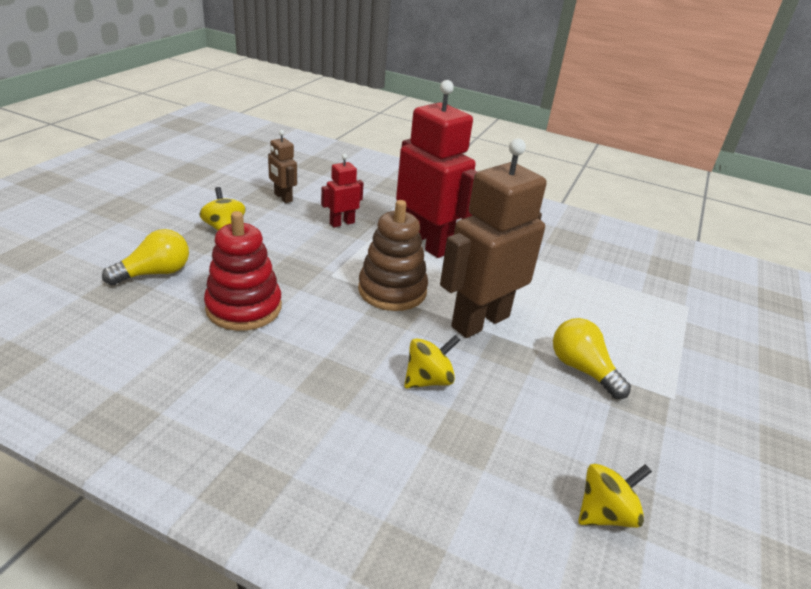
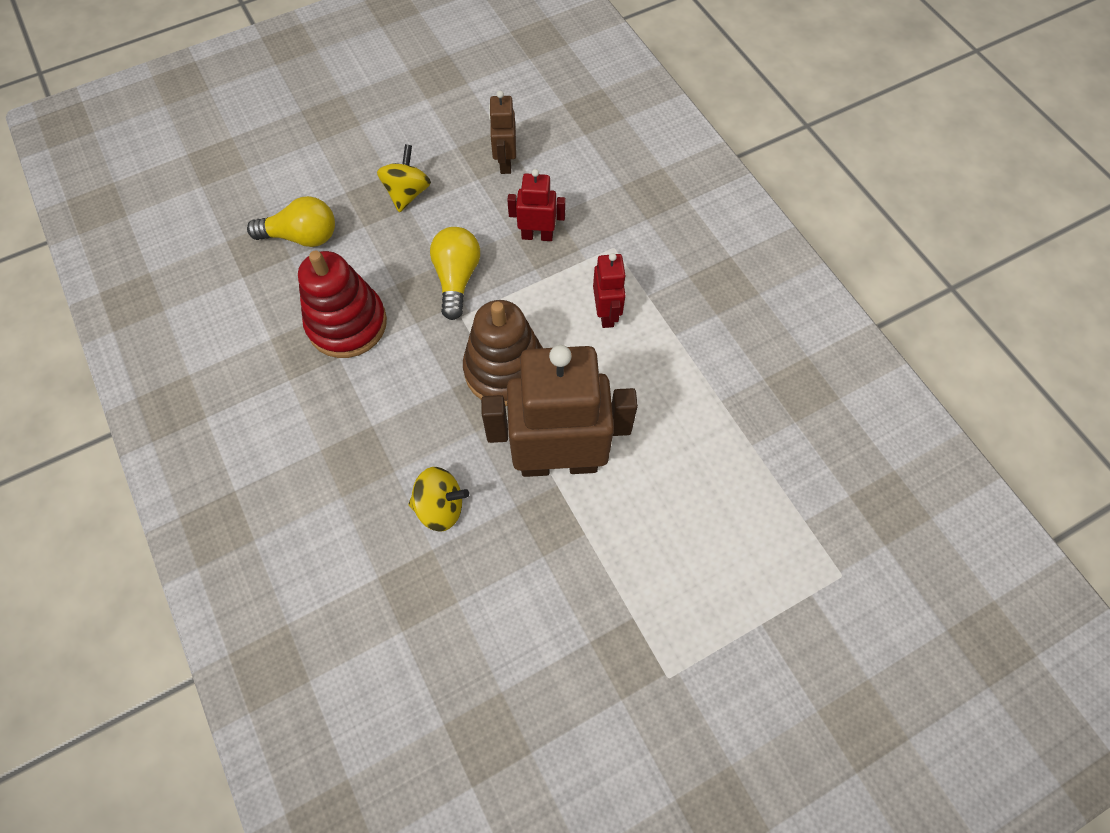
camera: 40 degrees right, 30 degrees up
red robot [396,80,477,258] -> red robot [593,253,626,328], size x0.47
yellow light bulb [553,318,631,399] -> yellow light bulb moved to [430,227,480,320]
yellow spinning top [578,464,652,528] -> none

